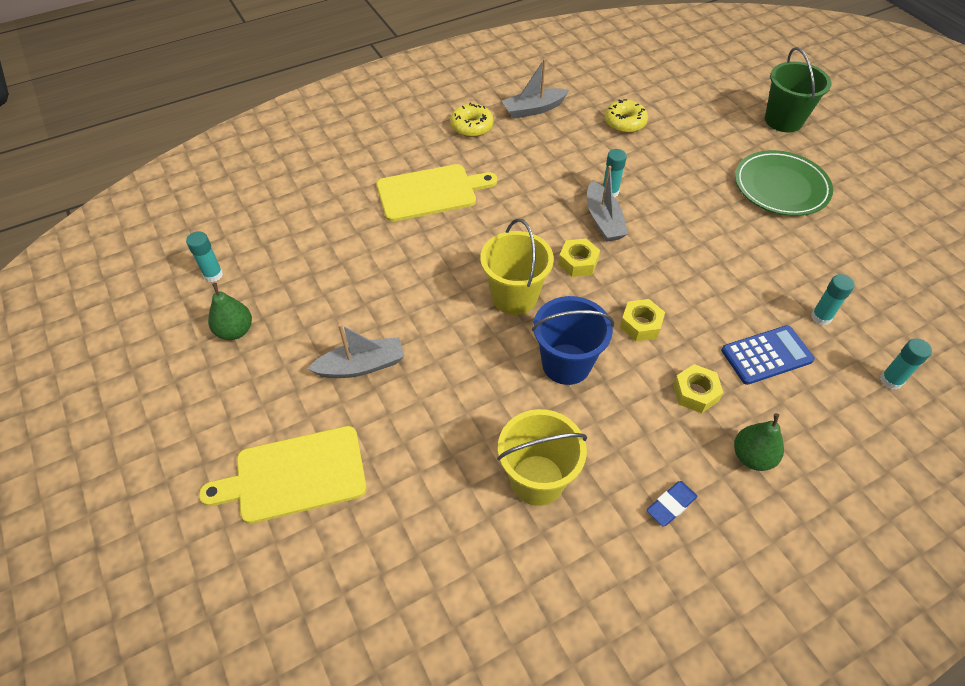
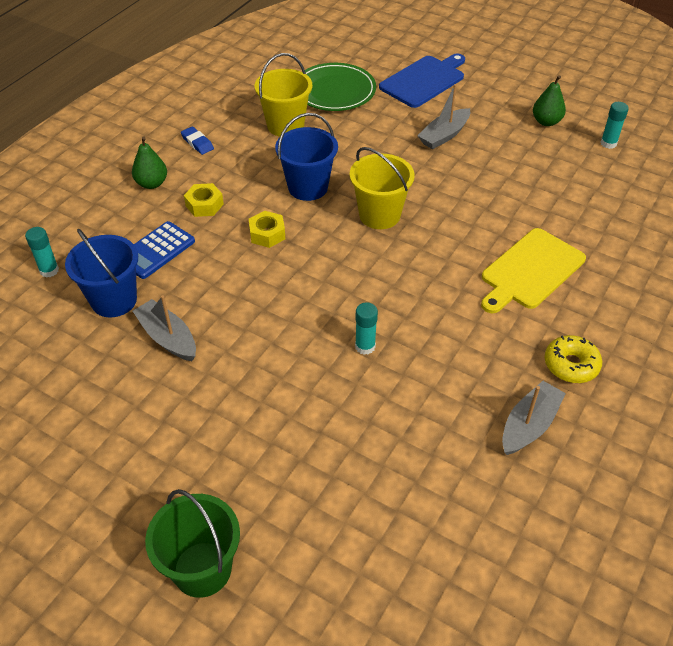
camera: 150 degrees right, 5 degrees down
yellow cutting board [199,426,367,524] -> blue cutting board [379,54,465,108]
yellow nut [558,238,600,277] -> none
grey boat [587,166,628,242] -> grey boat moved to [133,295,196,361]
yellow donut [604,99,648,133] -> none
blue eraser [647,481,698,527] -> blue eraser turned 60 degrees counterclockwise [181,126,214,155]
green plate [735,150,833,216] -> green plate moved to [305,63,376,111]
turquoise glue stick [811,274,854,325] -> blue bucket [65,229,138,318]

